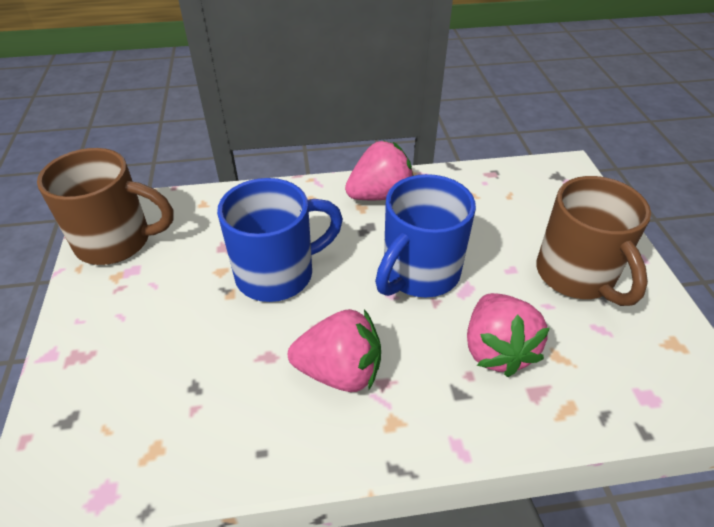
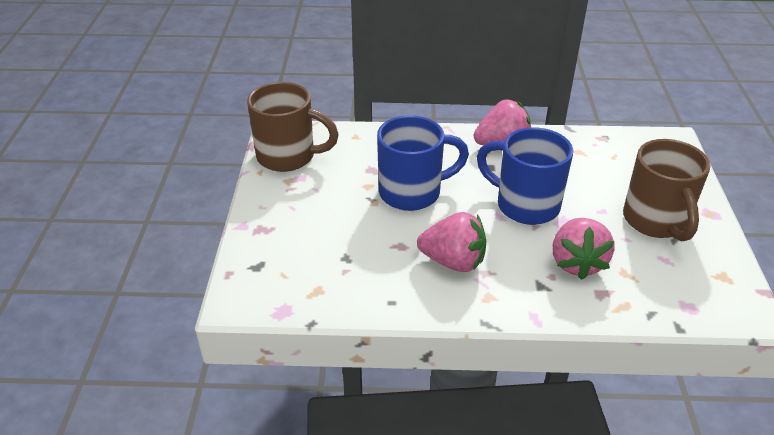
camera: 10 degrees right, 5 degrees down
blue mug [375,174,476,297] -> blue mug turned 75 degrees clockwise [477,127,573,225]

